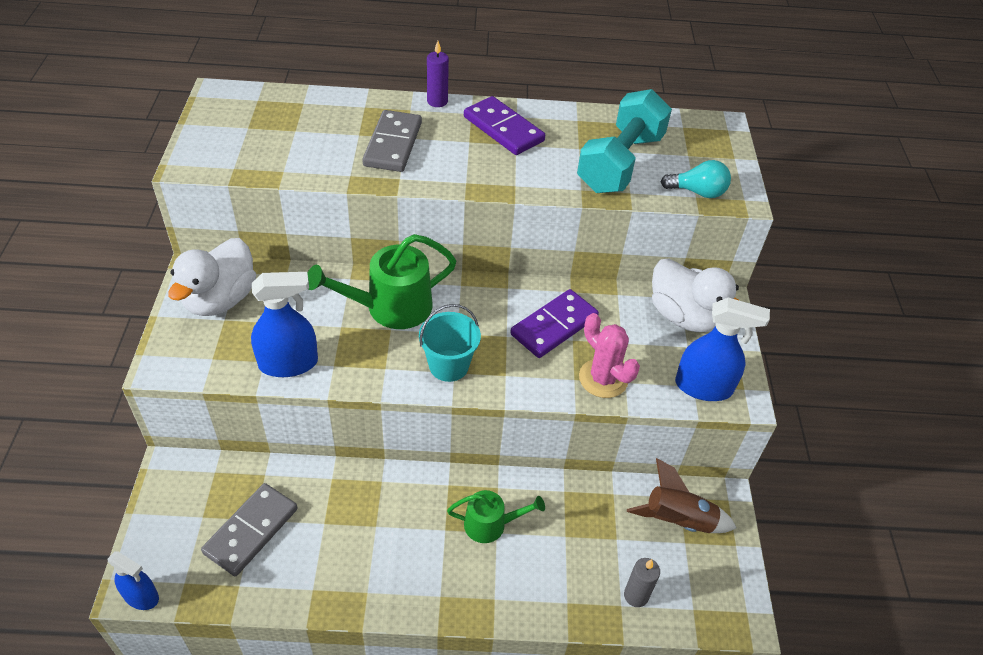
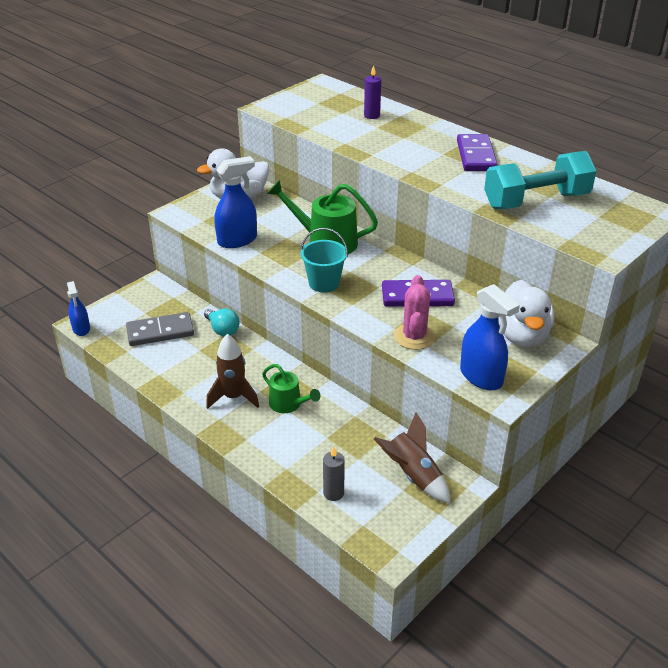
camera: 45 degrees right, 10 degrees down
blue spray bottle [251,272,318,377] -> blue spray bottle turned 60 degrees counterclockwise [214,156,257,248]
grey domino [362,110,422,172] -> none
purple candle [427,41,449,107] -> purple candle moved to [364,65,381,119]
turquoise light bulb [661,160,731,198] -> turquoise light bulb moved to [204,308,240,337]
none -> brown rocket [206,334,259,409]

